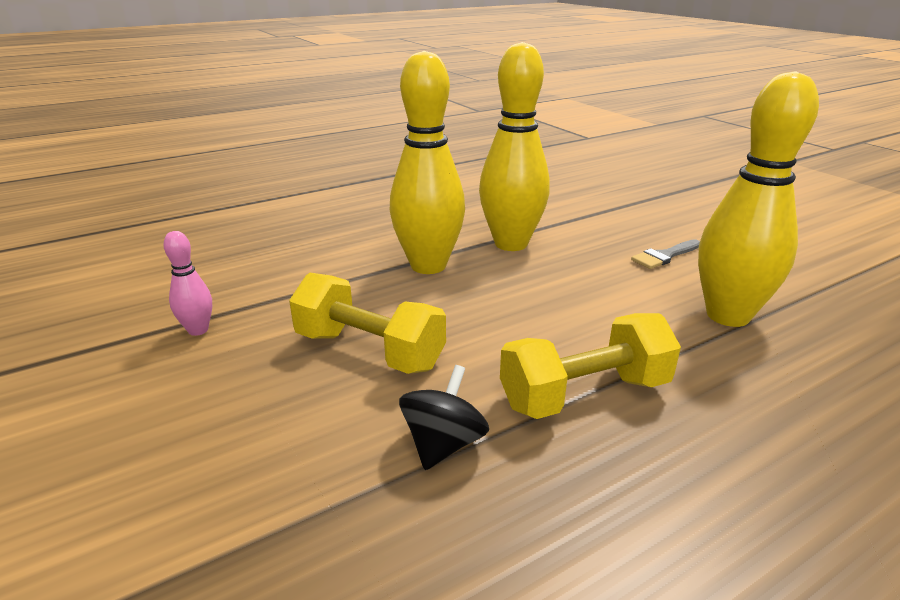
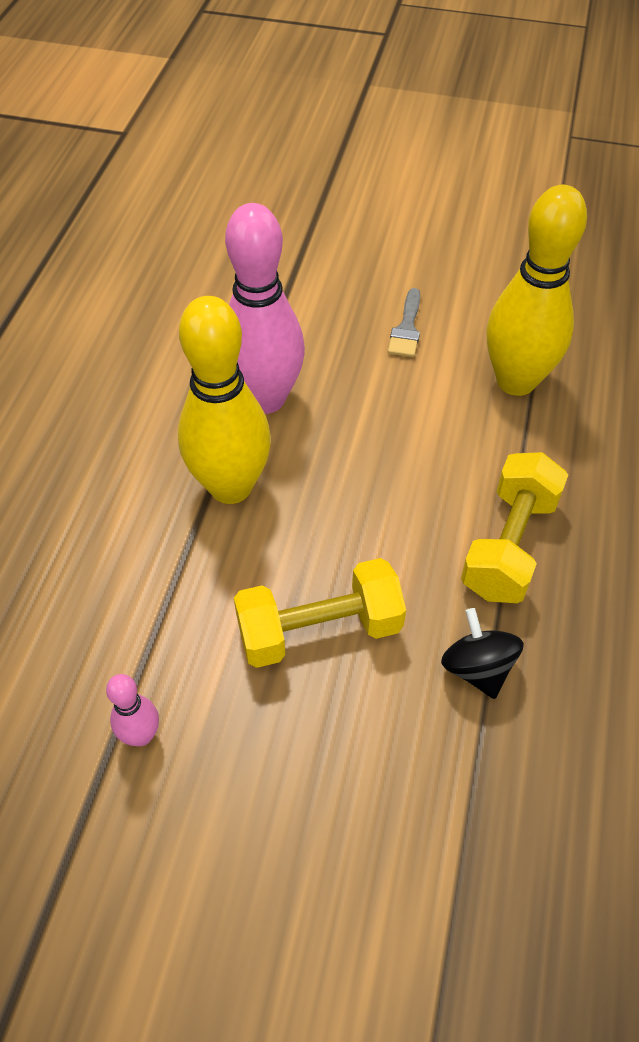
camera: 45 degrees left, 25 degrees up
yellow bowling pin [479,42,550,251] -> pink bowling pin [225,203,305,414]

